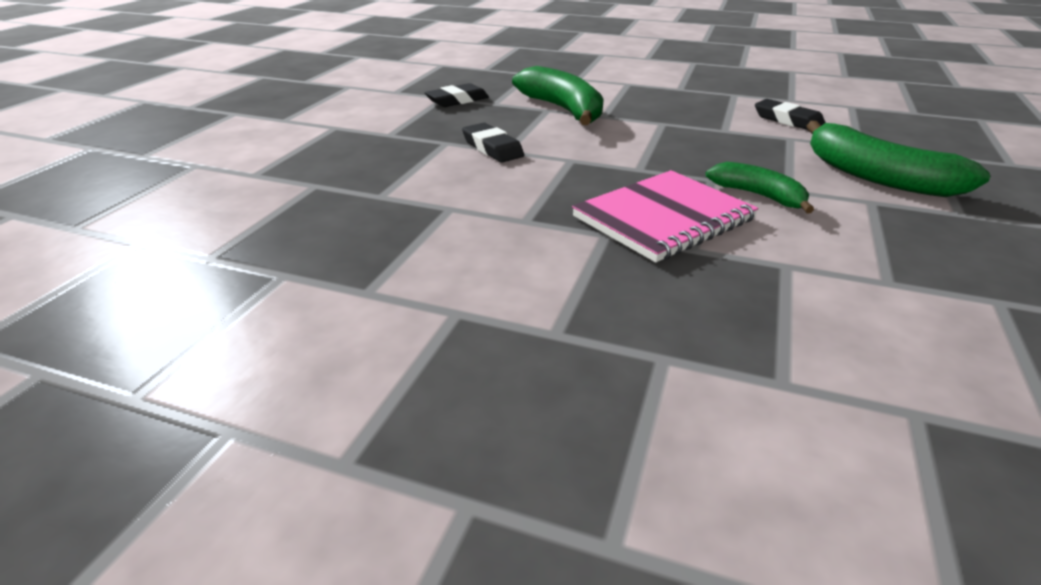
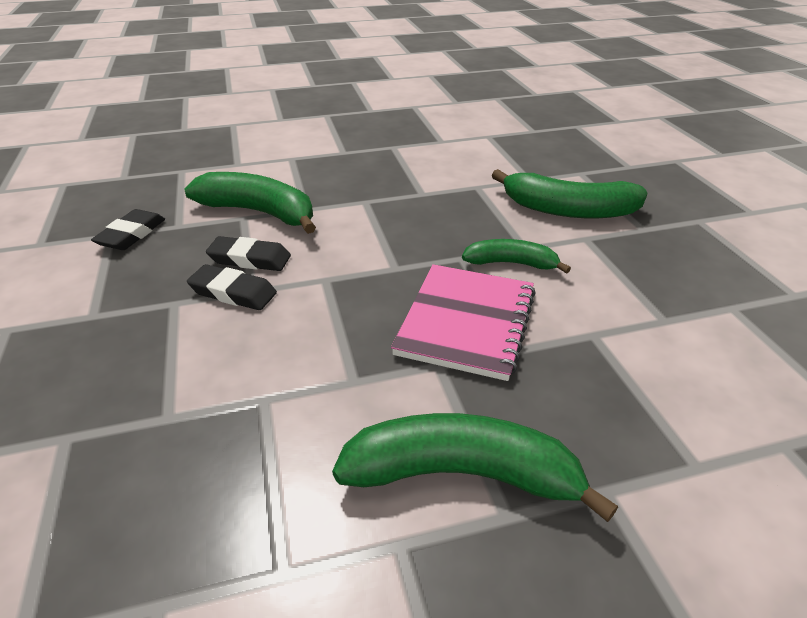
camera: 35 degrees left, 5 degrees up
black eraser [755,99,826,130] -> black eraser moved to [206,236,291,271]
none -> green banana [332,413,618,522]

